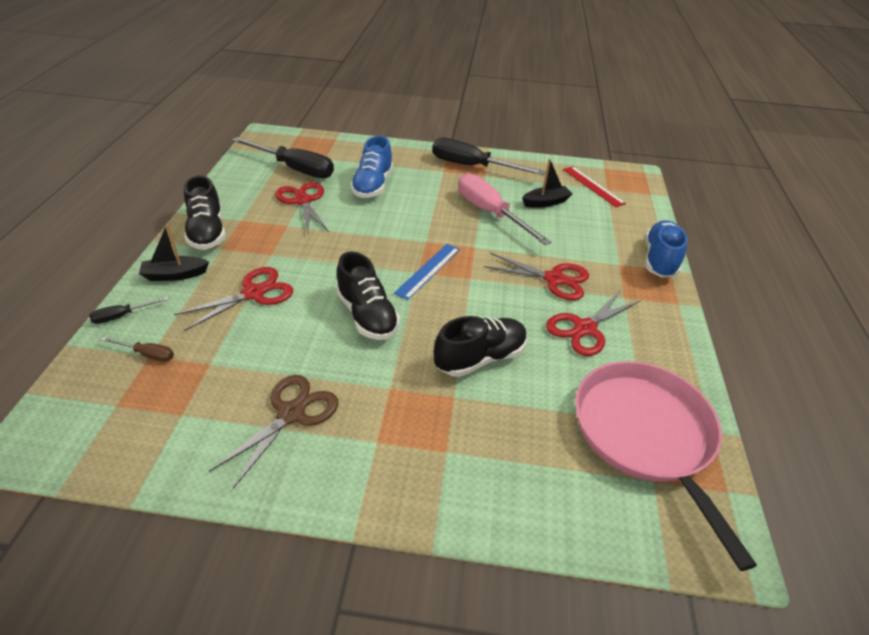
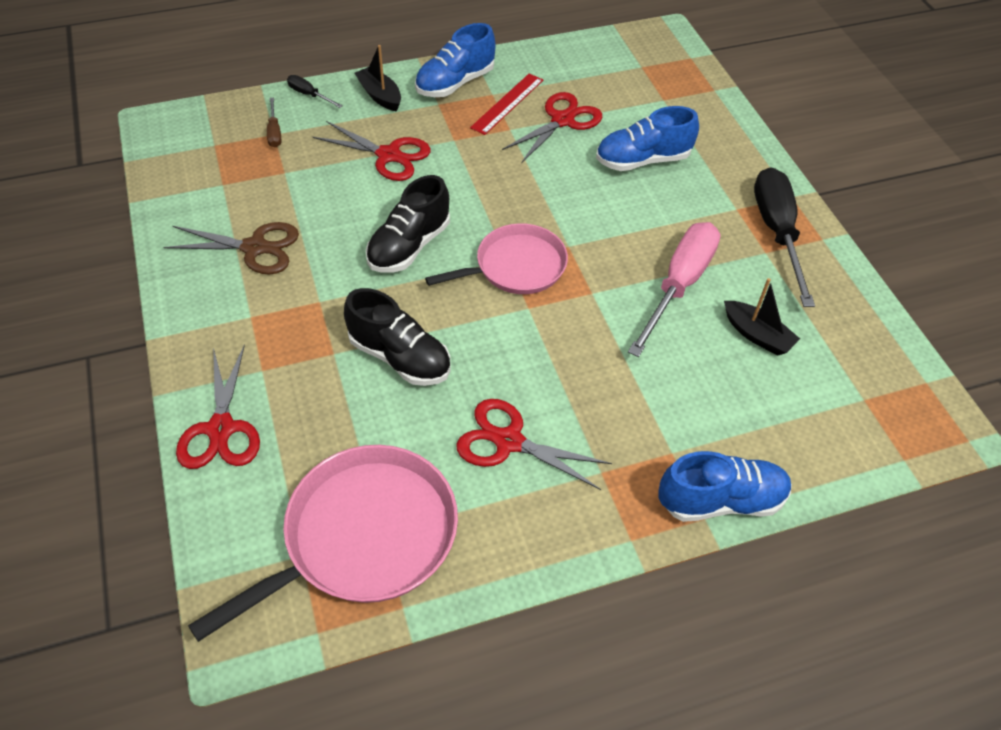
camera: 65 degrees right, 10 degrees up
black shoe [184,175,226,250] -> blue shoe [415,23,495,97]
black screwdriver [232,137,334,178] -> none
blue ruler [394,244,460,300] -> pink pan [425,223,568,294]
red scissors [484,253,589,300] -> red scissors moved to [176,344,260,469]
red ruler [563,166,626,207] -> red ruler moved to [470,74,543,135]

